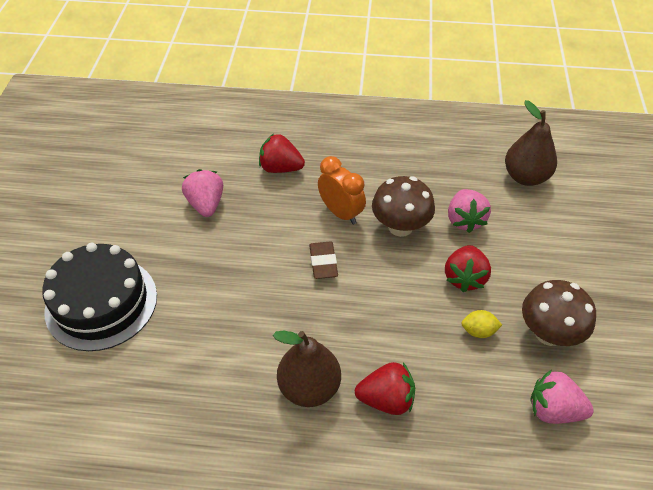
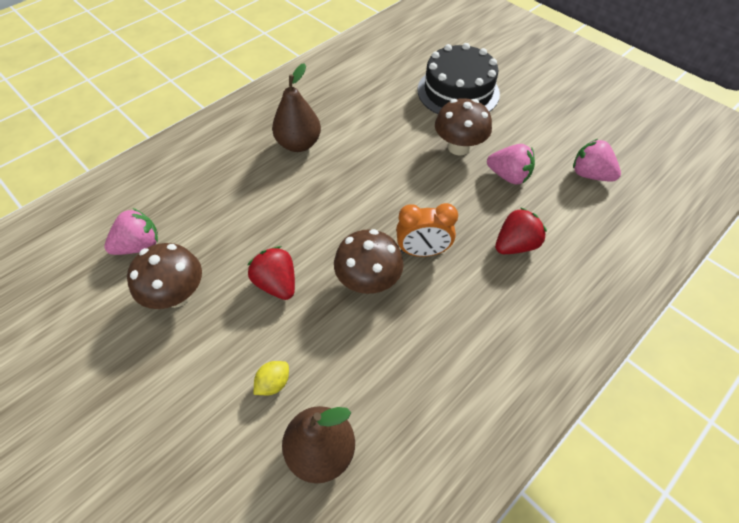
camera: 130 degrees right, 5 degrees up
brown eraser [309,241,338,279] -> none
red strawberry [355,362,415,415] -> none
pink strawberry [448,189,491,233] -> pink strawberry moved to [573,139,621,182]
yellow lemon [461,310,502,338] -> yellow lemon moved to [254,361,289,395]
none -> brown mushroom [435,98,492,155]

